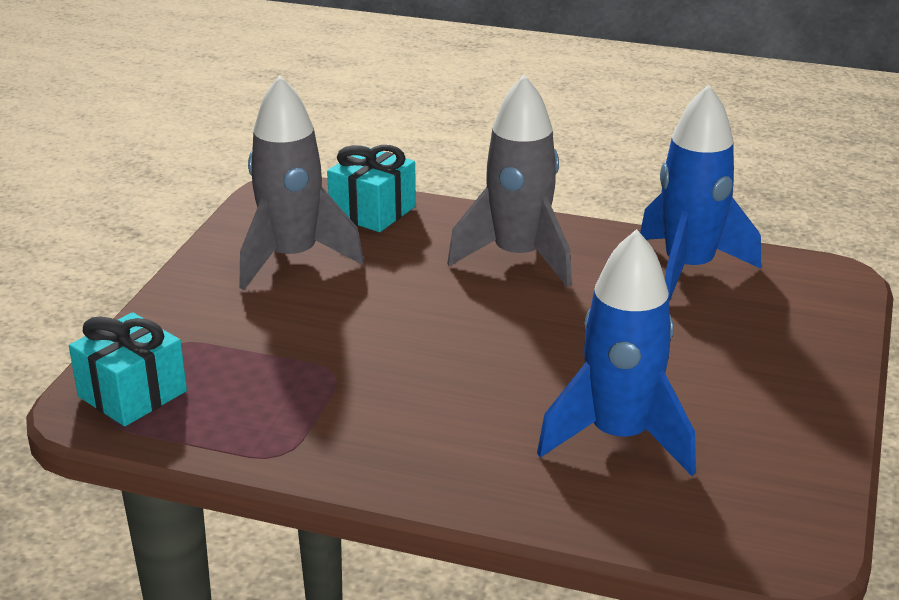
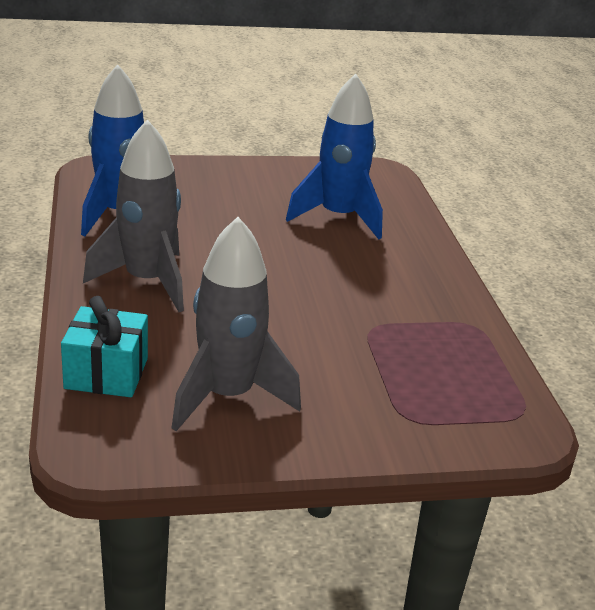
camera: 120 degrees left, 0 degrees up
turquoise gift [69,312,187,426] -> none

